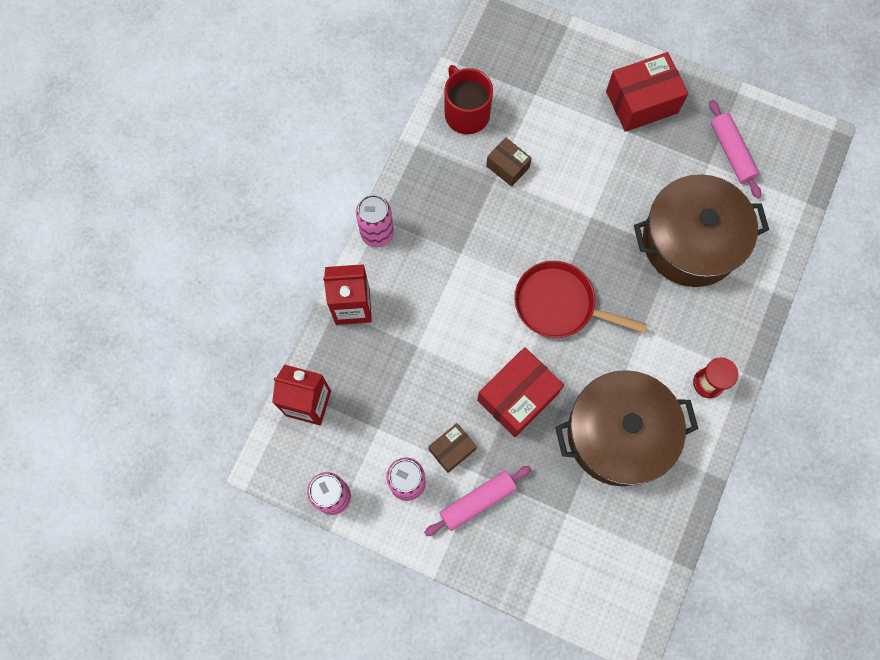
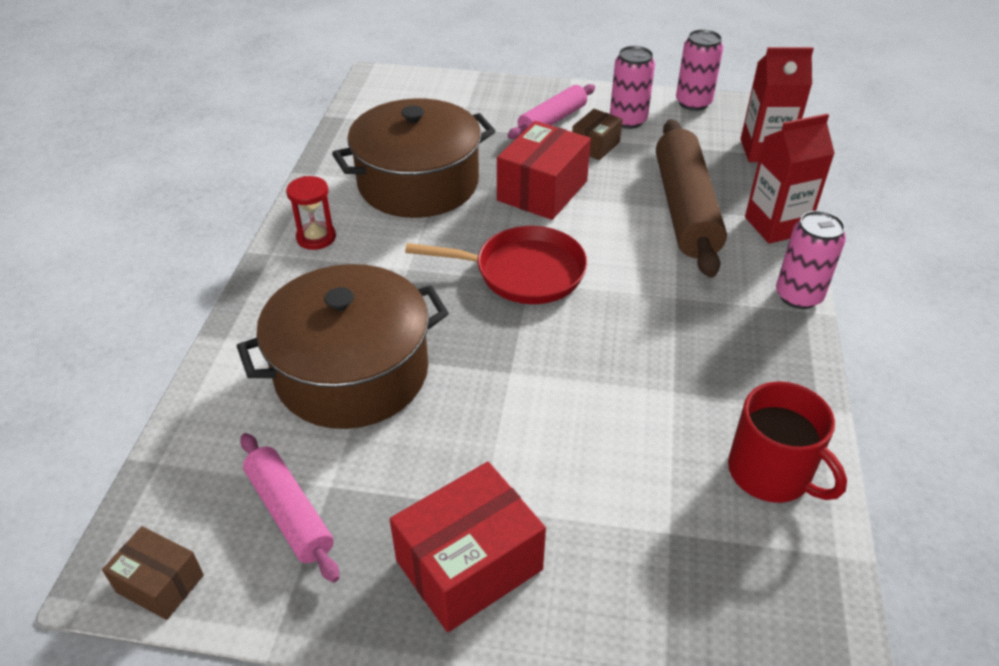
camera: 165 degrees right, 30 degrees down
brown box [486,137,532,187] -> brown box moved to [102,526,204,620]
none -> brown rolling pin [656,119,727,278]

